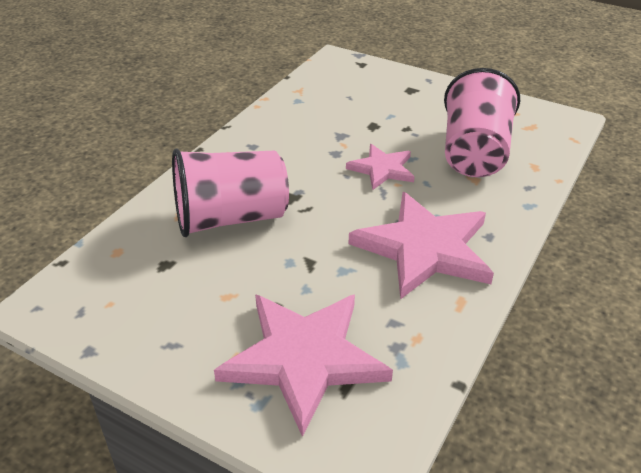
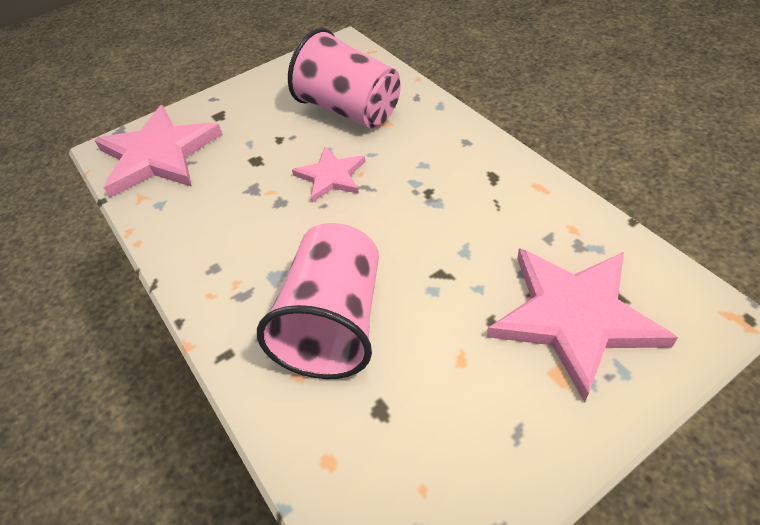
camera: 60 degrees left, 10 degrees up
pink star [349,192,494,300] -> pink star moved to [94,105,222,197]

